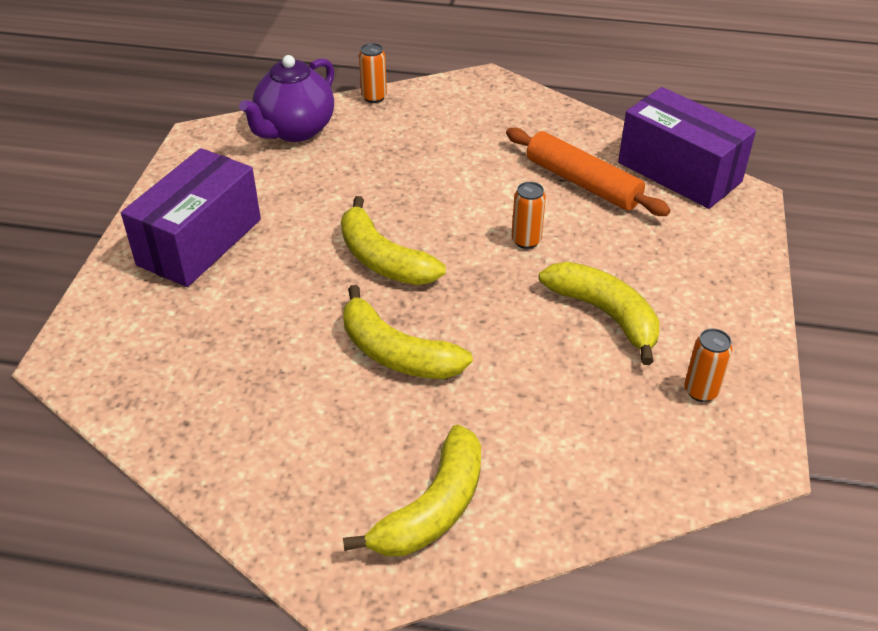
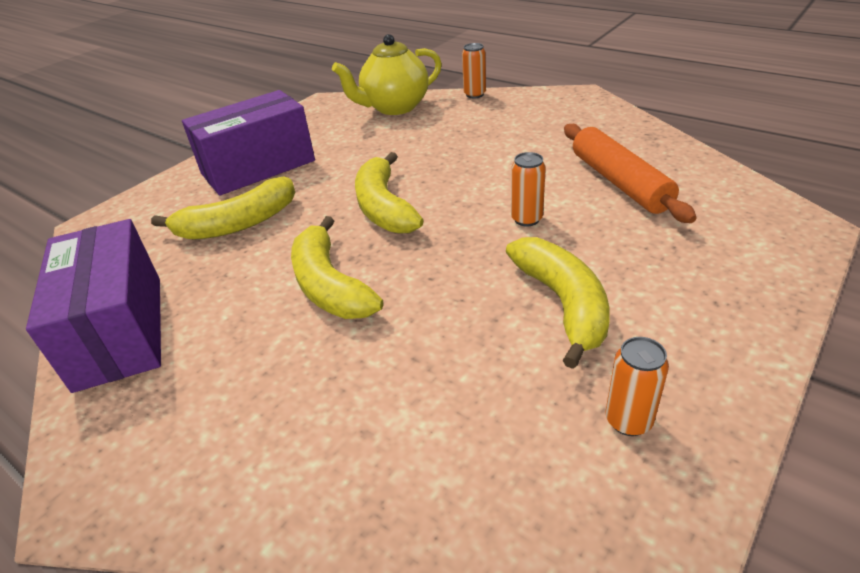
camera: 30 degrees right, 5 degrees down
purple teapot [239,55,334,142] -> yellow teapot [332,34,442,115]
yellow banana [343,425,481,556] -> yellow banana moved to [151,177,295,239]
purple box [618,87,756,209] -> purple box moved to [26,219,161,393]

